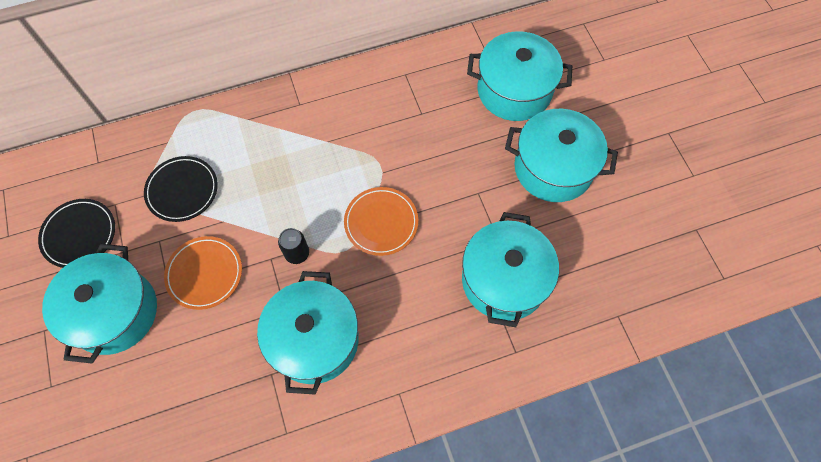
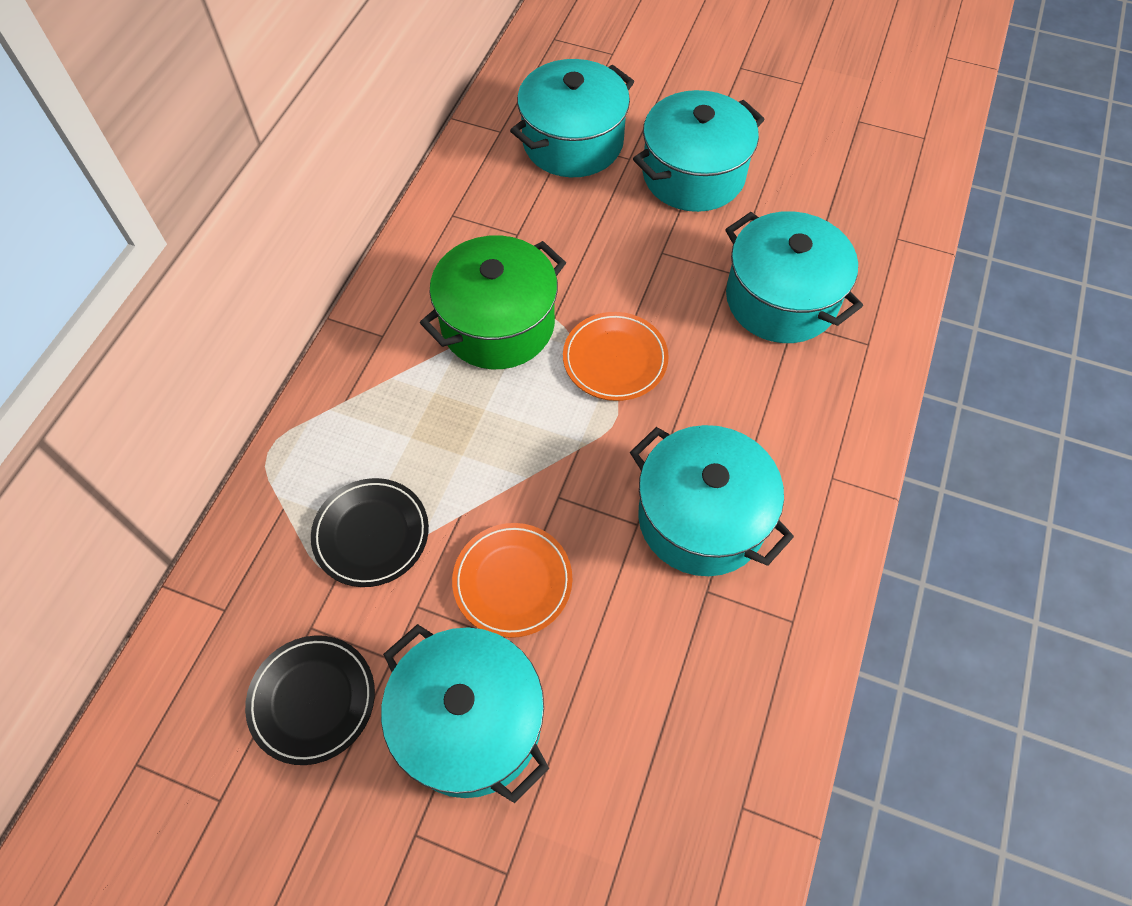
camera: 50 degrees left, 5 degrees down
black can [278,228,309,264] -> none
none -> green pot [420,235,566,369]

